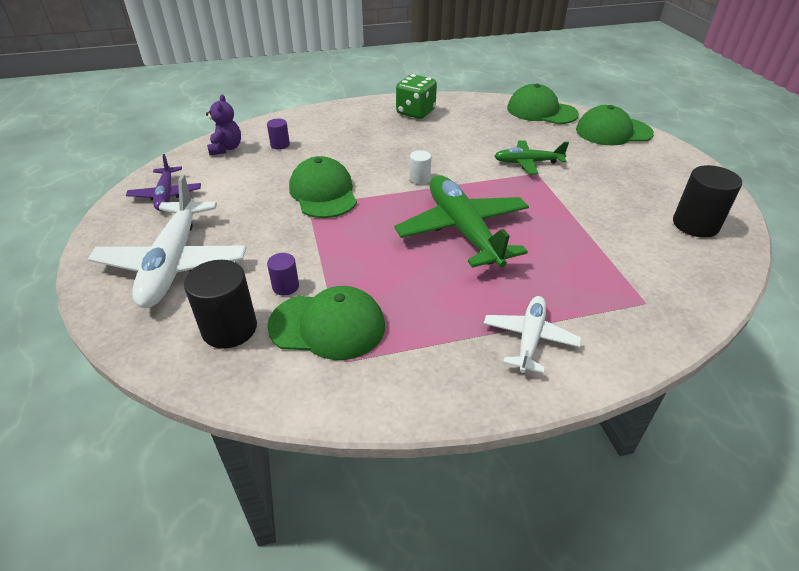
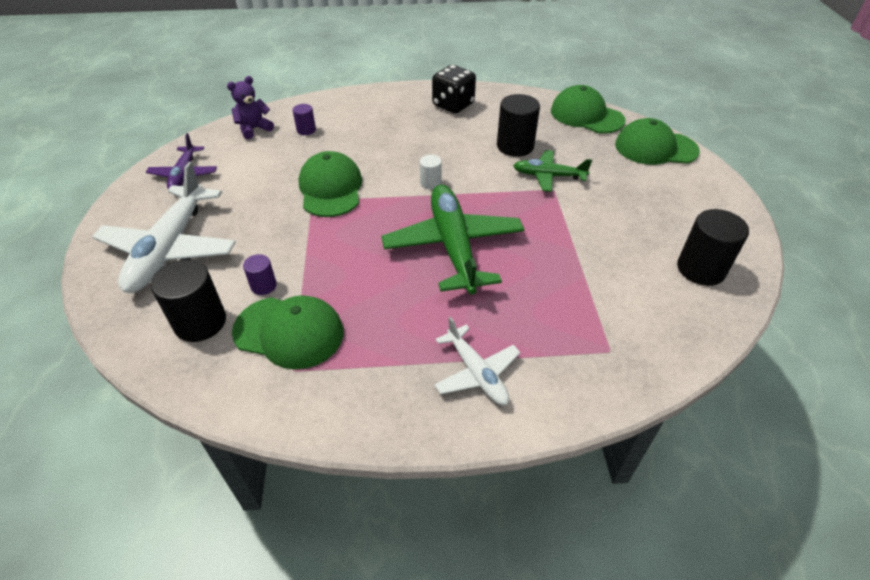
camera: 10 degrees right, 5 degrees up
purple teddy bear [206,94,241,155] -> purple teddy bear turned 135 degrees counterclockwise [227,76,274,139]
green dice [396,74,437,119] -> black dice [432,65,476,113]
white plane [484,296,582,373] -> white plane turned 120 degrees clockwise [434,317,521,405]
none -> black cylinder [497,94,540,157]

